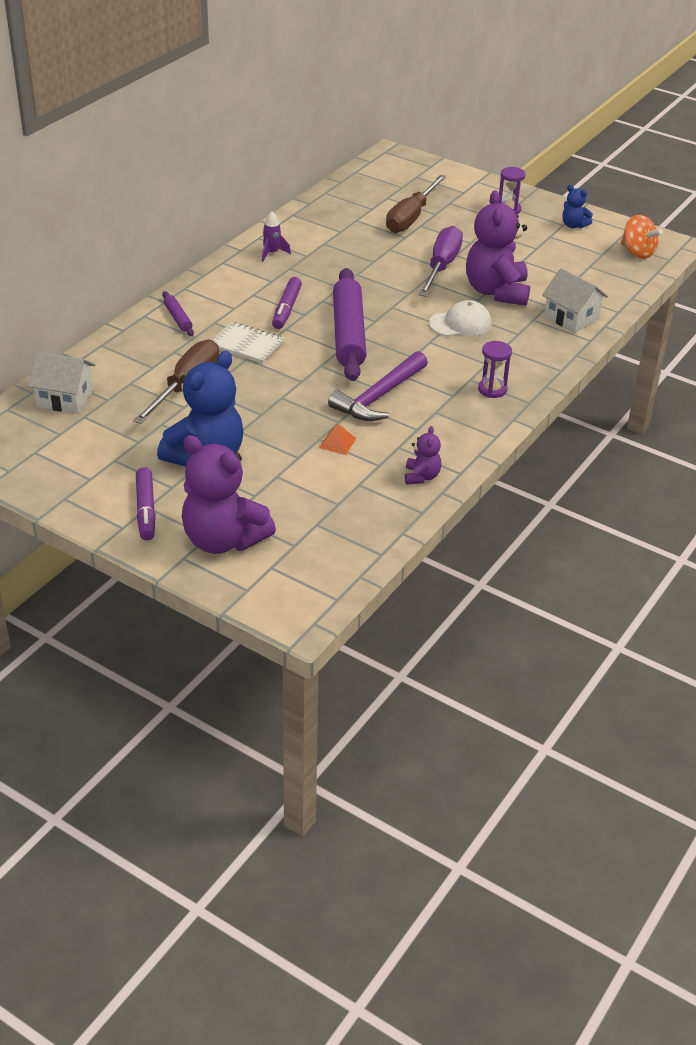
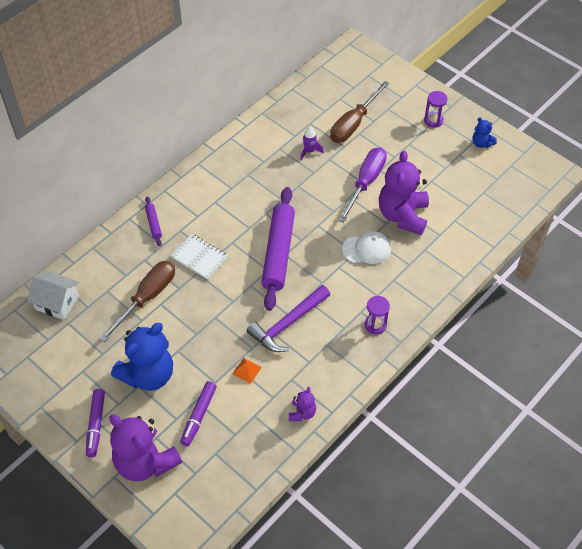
camera: 10 degrees right, 15 degrees up
purple rocket [262,212,291,262] -> purple rocket moved to [300,127,324,160]
purple marker [272,277,302,329] -> purple marker moved to [180,381,217,446]
white house [542,268,608,333] -> none
orange spinning top [621,215,663,259] -> none

